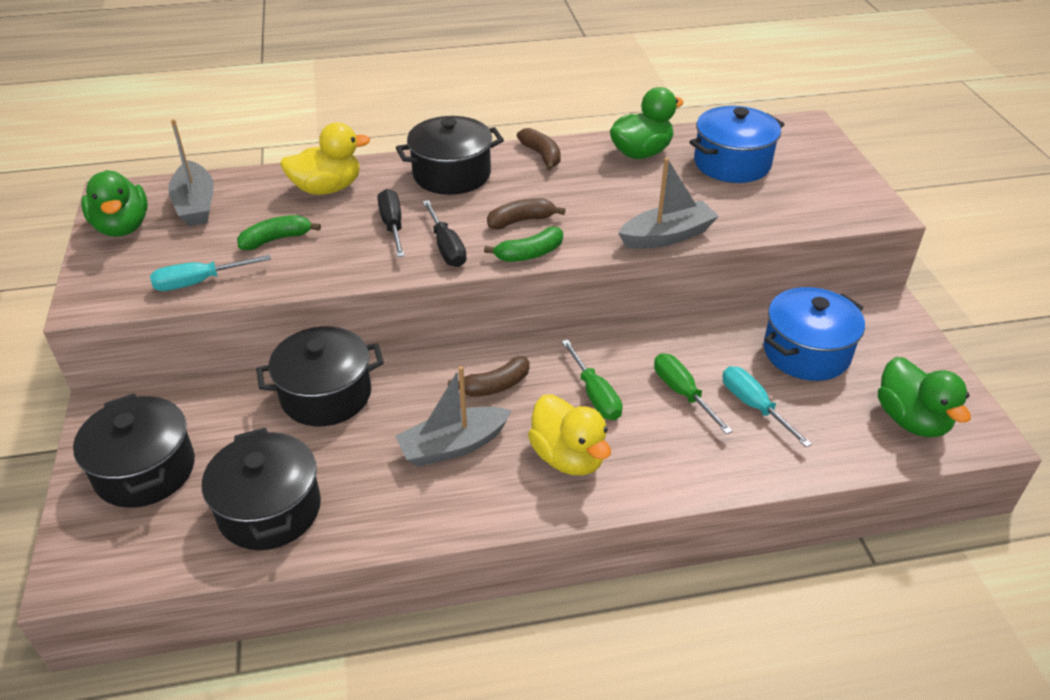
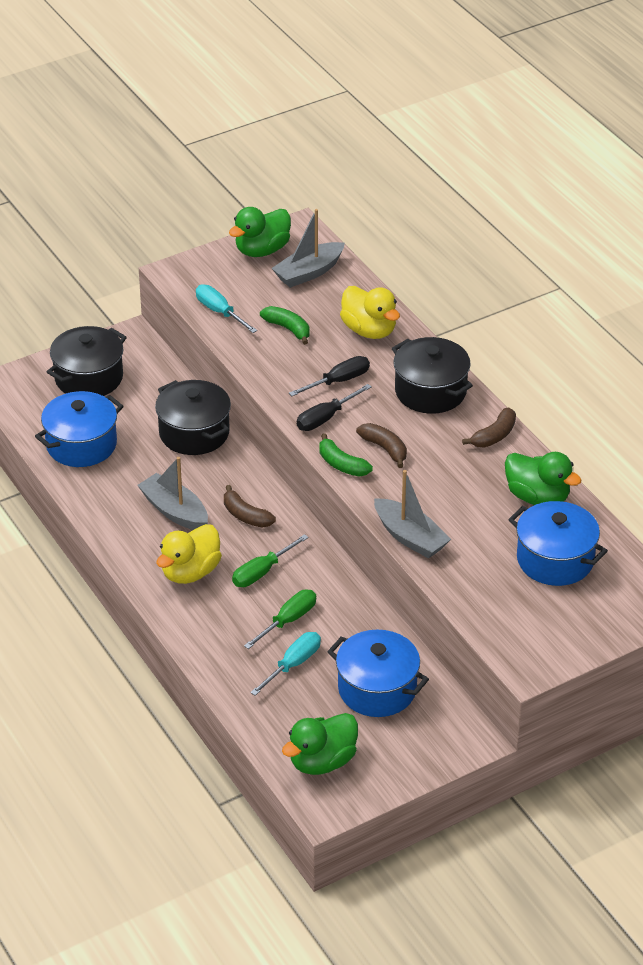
camera: 70 degrees right, 0 degrees up
black pot [202,428,321,550] -> blue pot [35,391,124,467]

